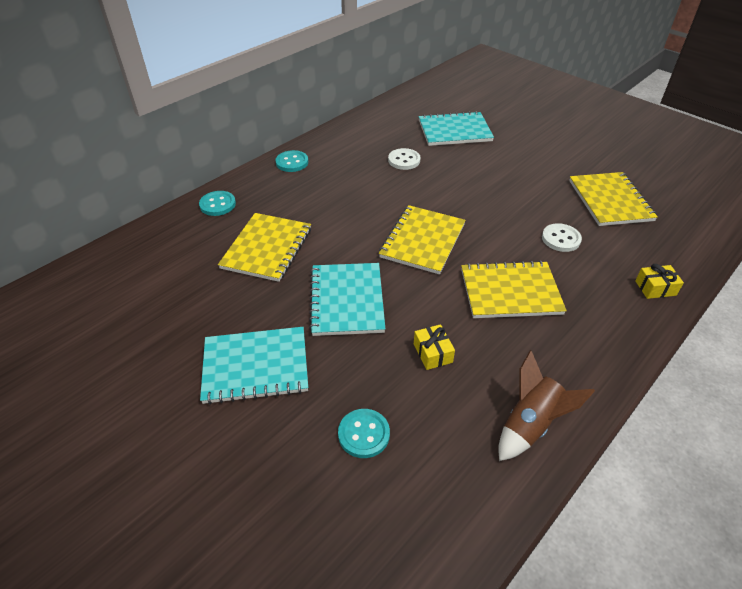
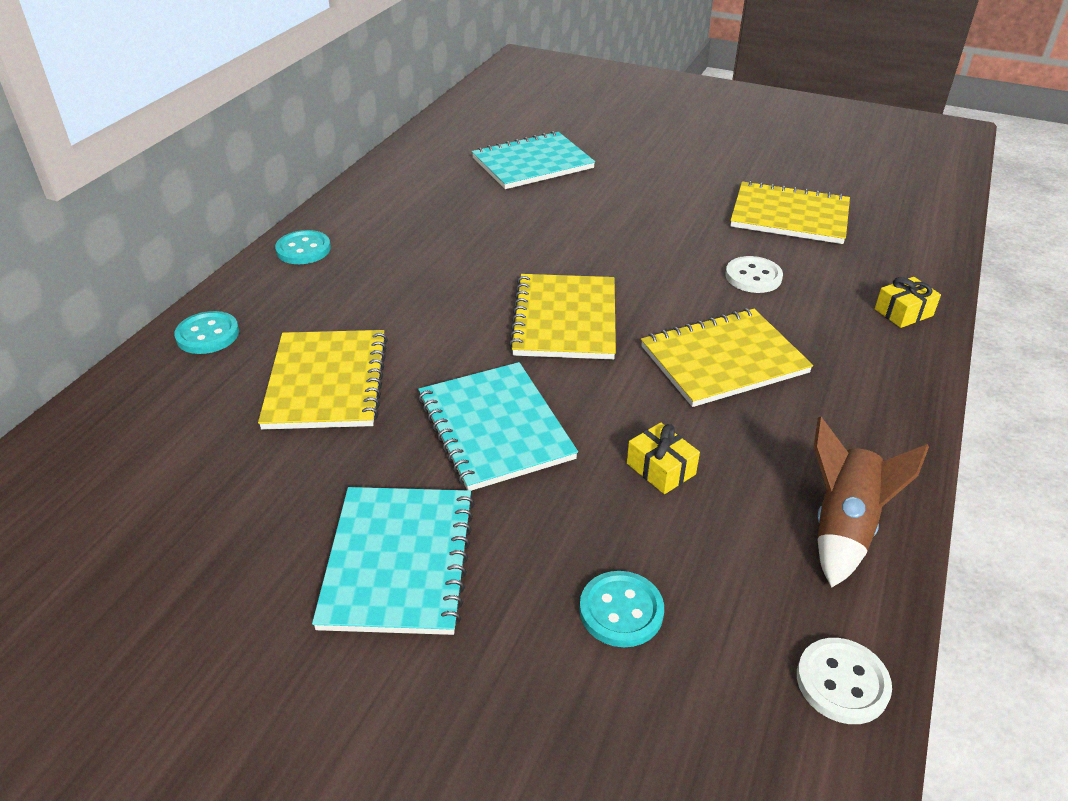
camera: 20 degrees left, 5 degrees down
turquoise notebook [200,327,308,405] -> turquoise notebook turned 60 degrees counterclockwise [312,487,475,635]
white button [388,148,421,170] -> white button moved to [797,638,892,724]
yellow notebook [569,172,658,226] -> yellow notebook turned 45 degrees counterclockwise [730,180,850,244]

